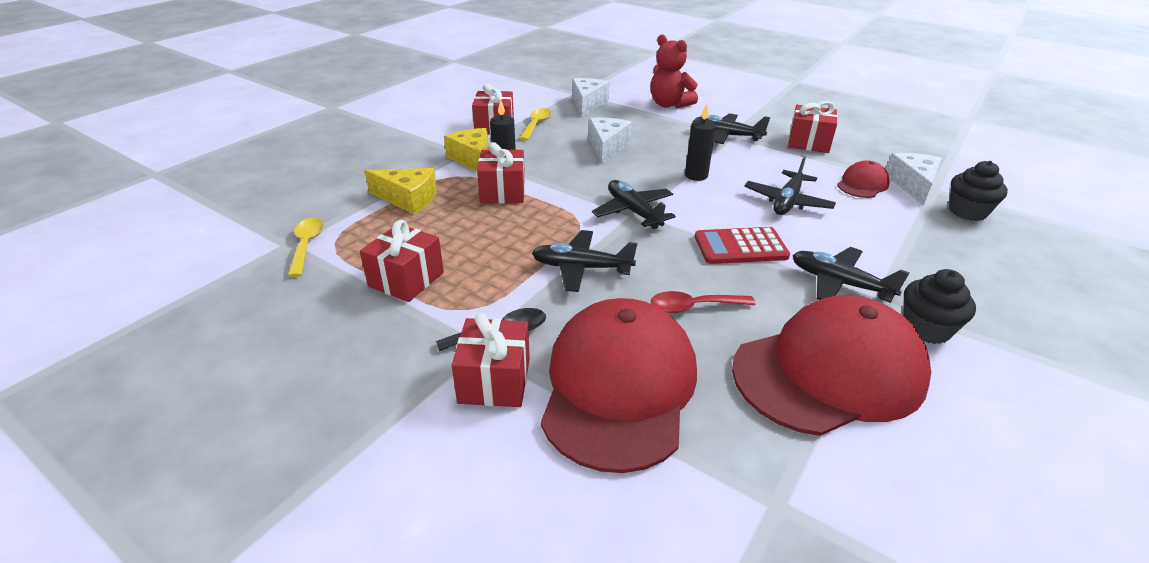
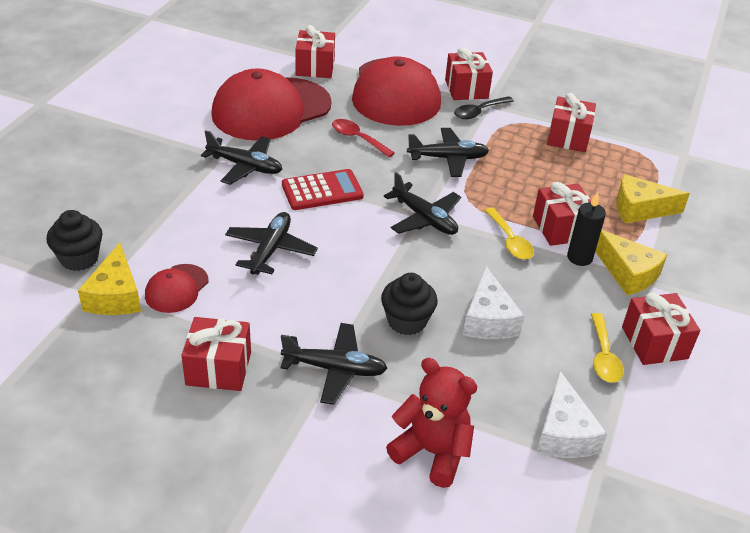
camera: 165 degrees right, 5 degrees up
yellow spoon [288,218,324,277] -> yellow spoon moved to [484,207,534,260]
red spoon [651,291,755,313] -> red spoon turned 120 degrees counterclockwise [332,119,395,157]
black candle [685,104,716,181] -> none
white cheese [886,153,942,206] -> yellow cheese [78,242,141,315]
black cupcake [903,269,976,344] -> black cupcake moved to [381,273,438,335]
none -> red gift [295,25,335,78]

